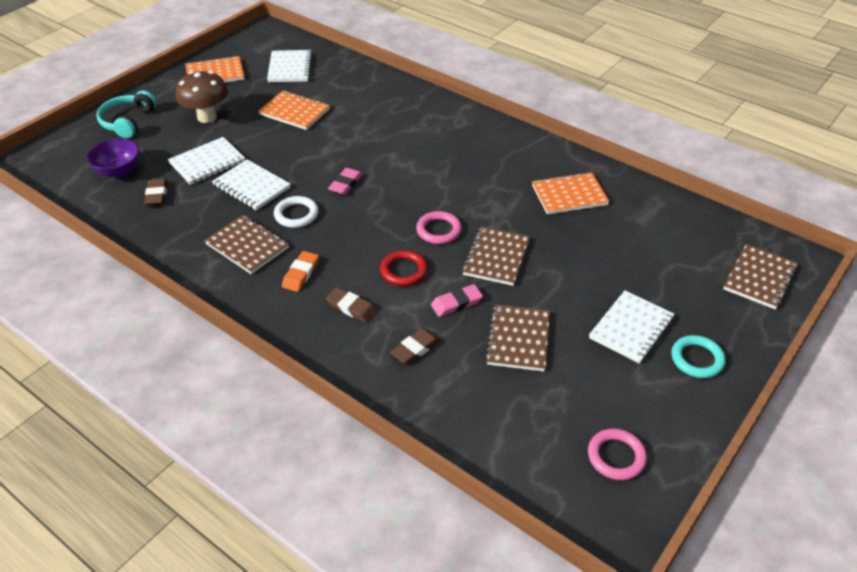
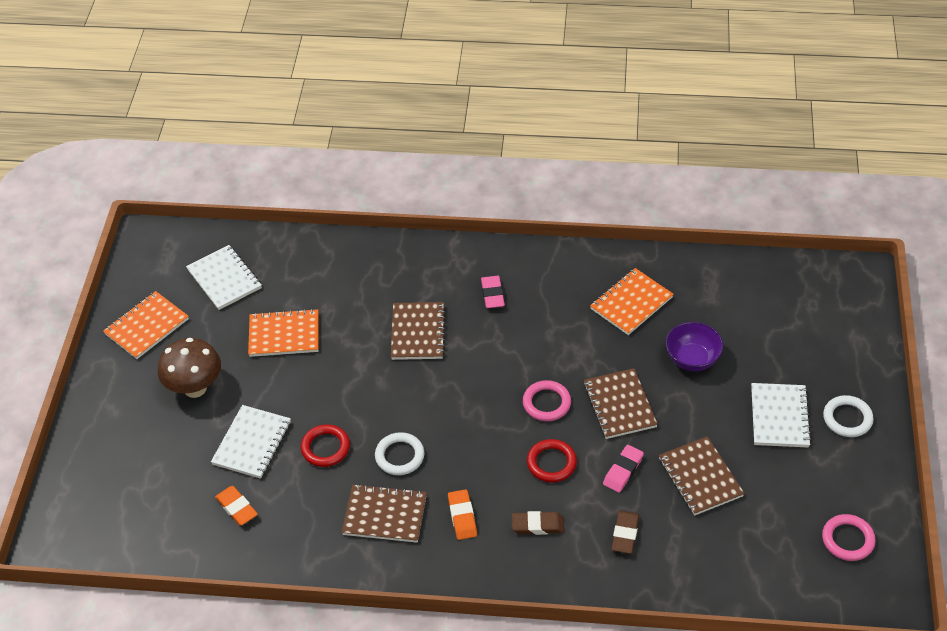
camera: 30 degrees left, 5 degrees up
purple bowl [86,138,139,178] -> purple bowl moved to [666,322,724,371]
turquoise headphones [97,91,156,138] -> none
brown eraser [145,179,167,205] -> orange eraser [215,486,258,525]
white notebook [212,159,290,210] -> red ring [301,424,350,467]
pink eraser [328,168,363,195] -> pink eraser moved to [481,276,505,308]
turquoise ring [671,335,726,378] -> white ring [823,395,874,437]
brown notebook [723,244,798,310] -> brown notebook moved to [391,302,446,360]

